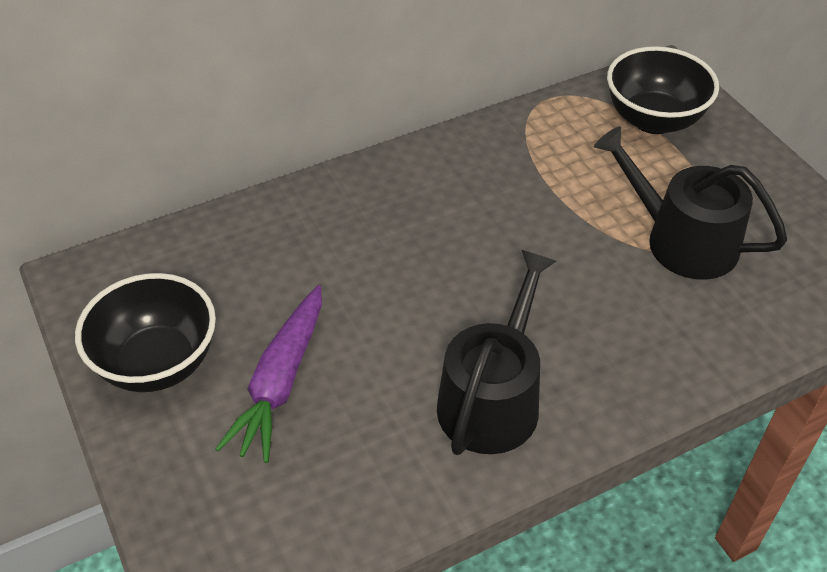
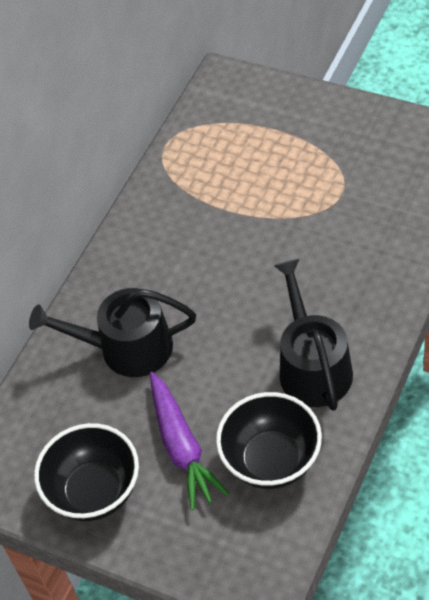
camera: 30 degrees left, 5 degrees up
black watering can [594,126,787,280] -> black watering can moved to [29,288,196,377]
black bowl [607,46,719,134] -> black bowl moved to [216,392,322,489]

